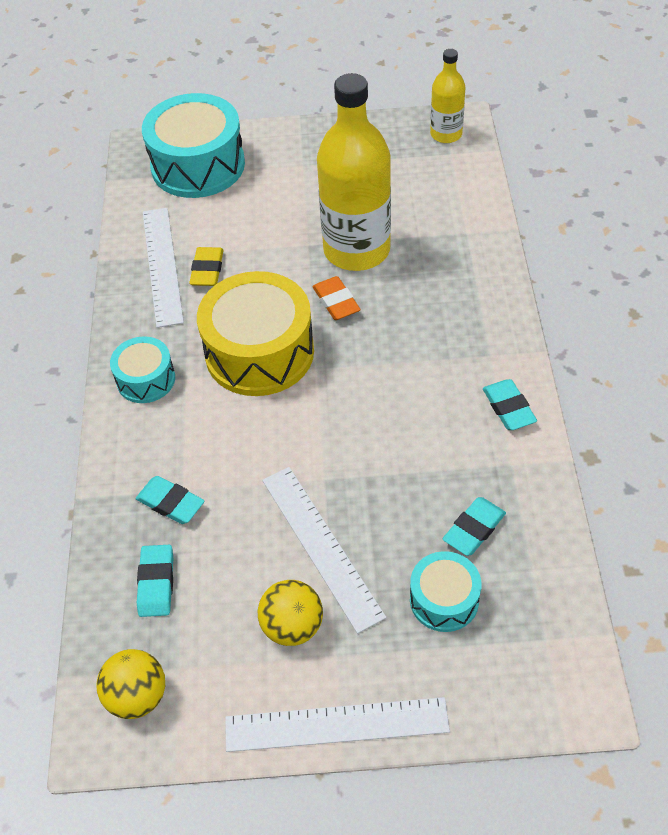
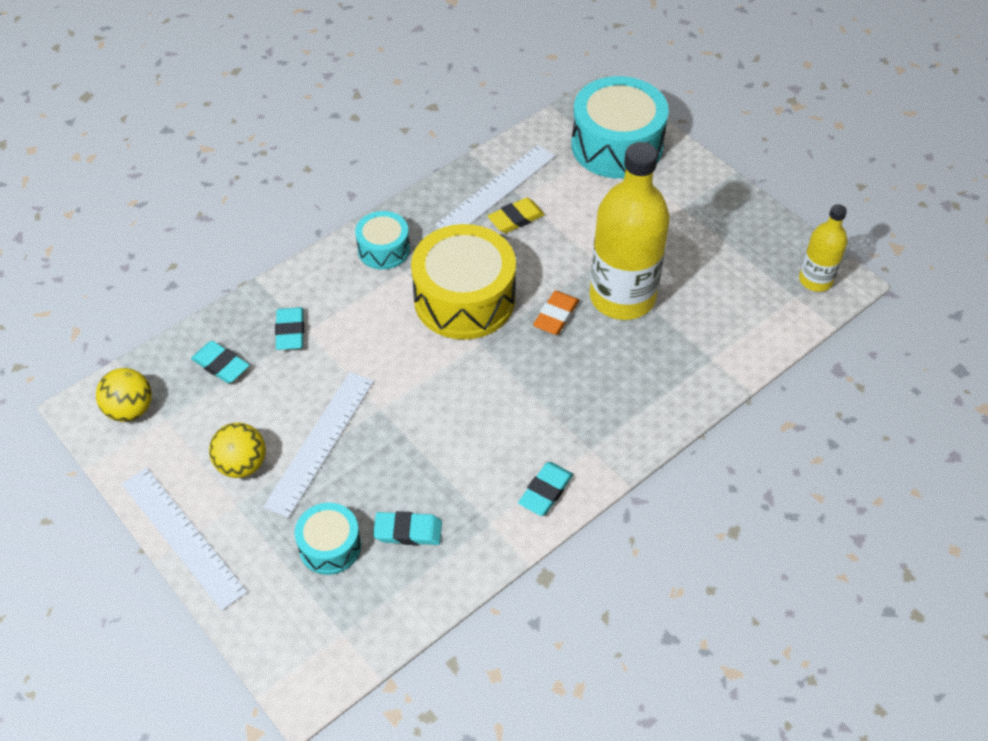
camera: 50 degrees right, 0 degrees up
turquoise eraser [137,545,173,617] -> turquoise eraser turned 75 degrees clockwise [191,341,249,383]

